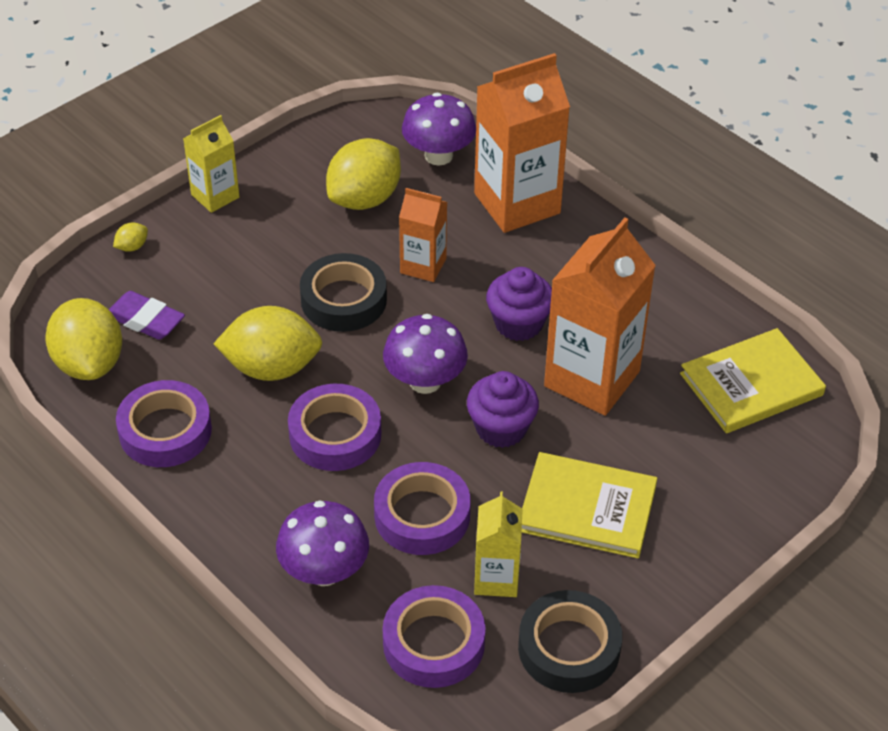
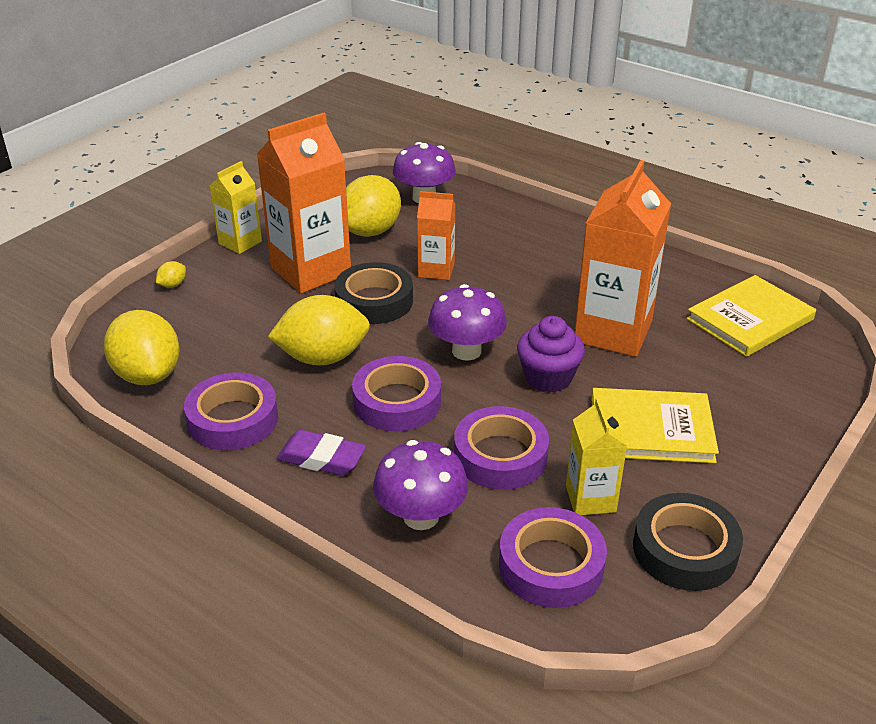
camera: 10 degrees left, 10 degrees down
purple eraser [109,291,185,340] -> purple eraser moved to [276,430,366,476]
orange carton [474,53,570,233] -> orange carton moved to [257,113,351,293]
purple cupcake [486,267,552,341] -> none

